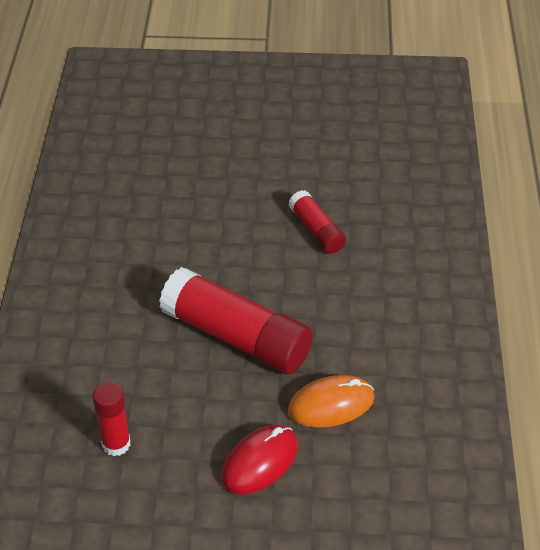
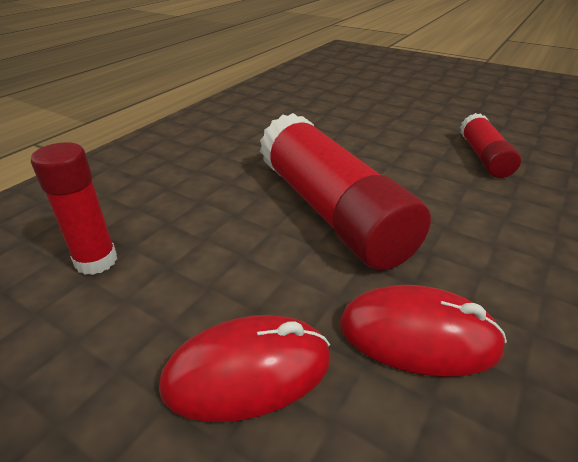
camera: 30 degrees right, 10 degrees down
orange mouse [288,375,374,428] -> red mouse [340,285,507,377]

